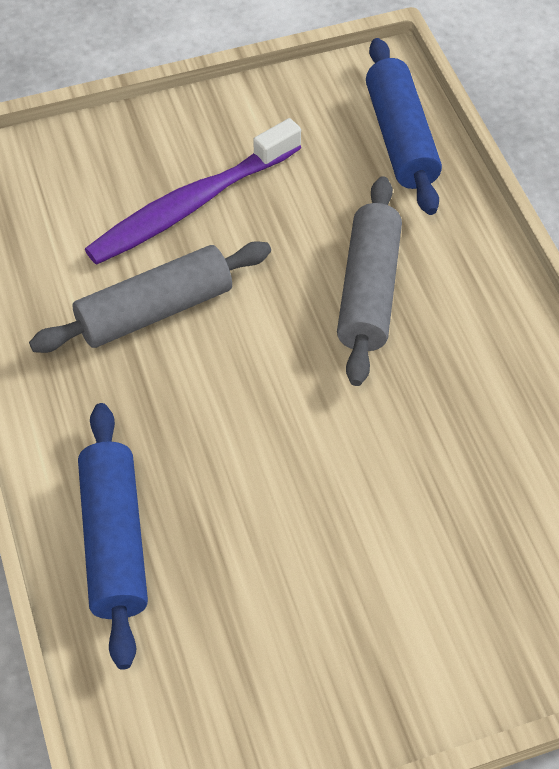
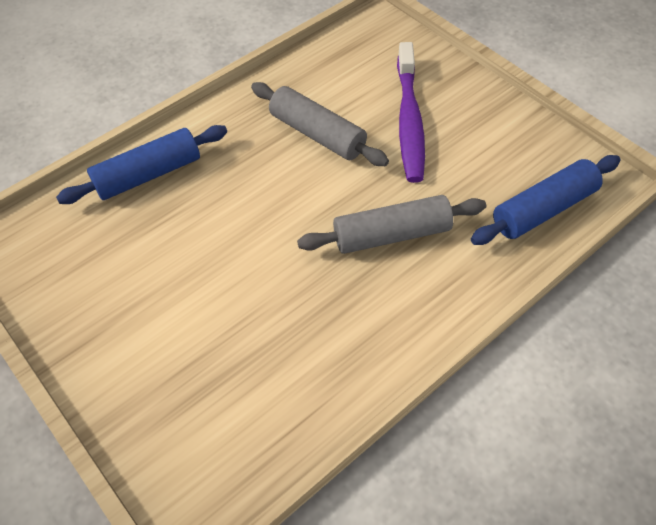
camera: 70 degrees right, 0 degrees up
purple toothbrush [85,118,301,265] -> purple toothbrush turned 120 degrees counterclockwise [397,42,425,183]

